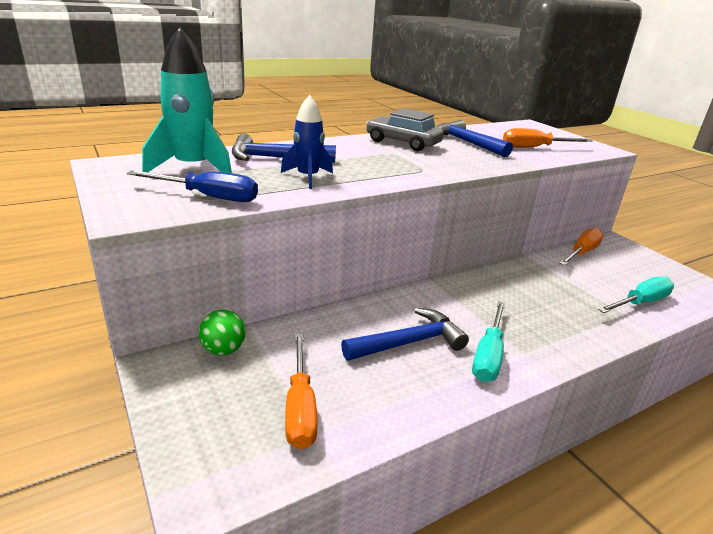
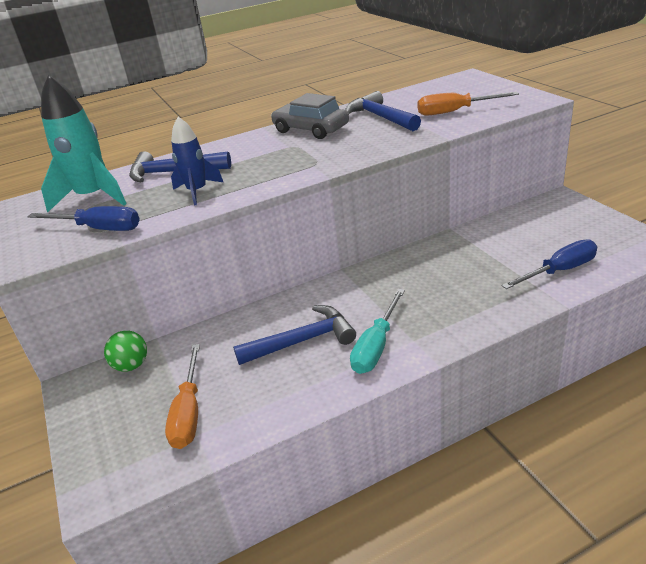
camera: 10 degrees right, 5 degrees up
orange screwdriver [559,228,604,265] -> none
turquoise screwdriver [598,276,674,313] -> blue screwdriver [501,239,597,289]

